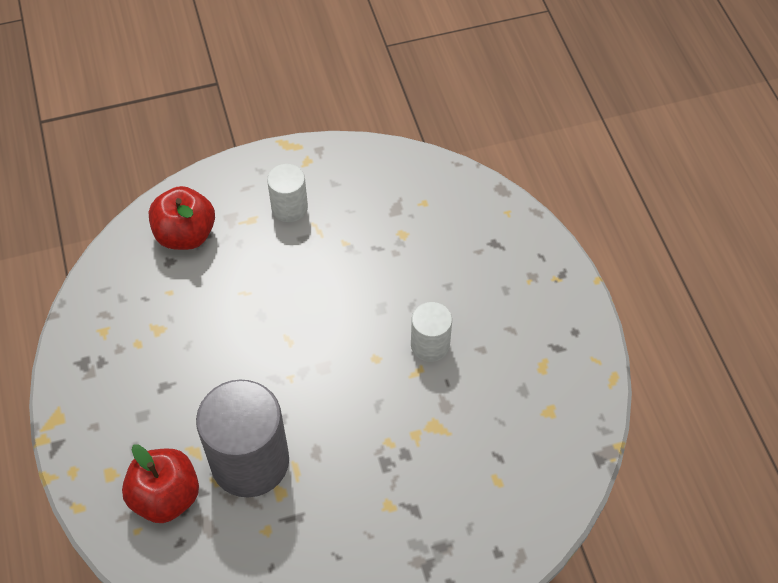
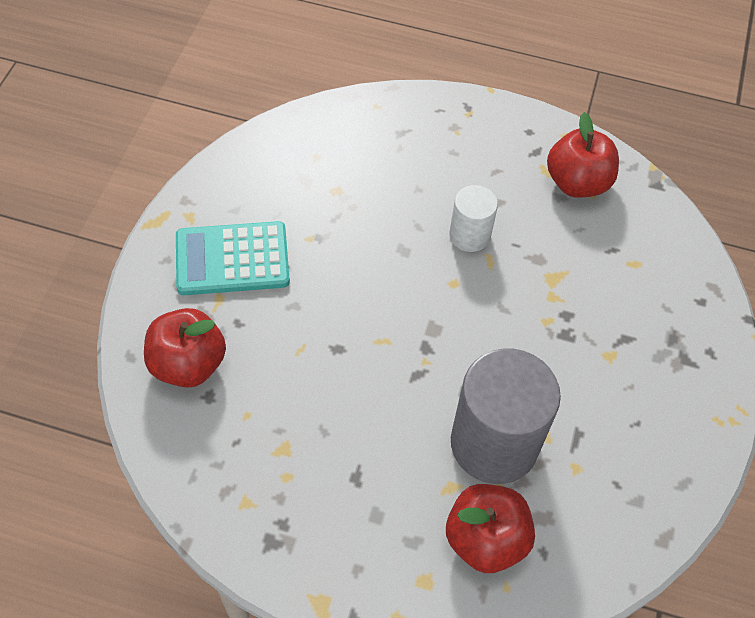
camera: 60 degrees left, 0 degrees up
white cylinder [267,164,308,222] -> turquoise calculator [176,221,290,295]
none -> red apple [547,112,619,198]

